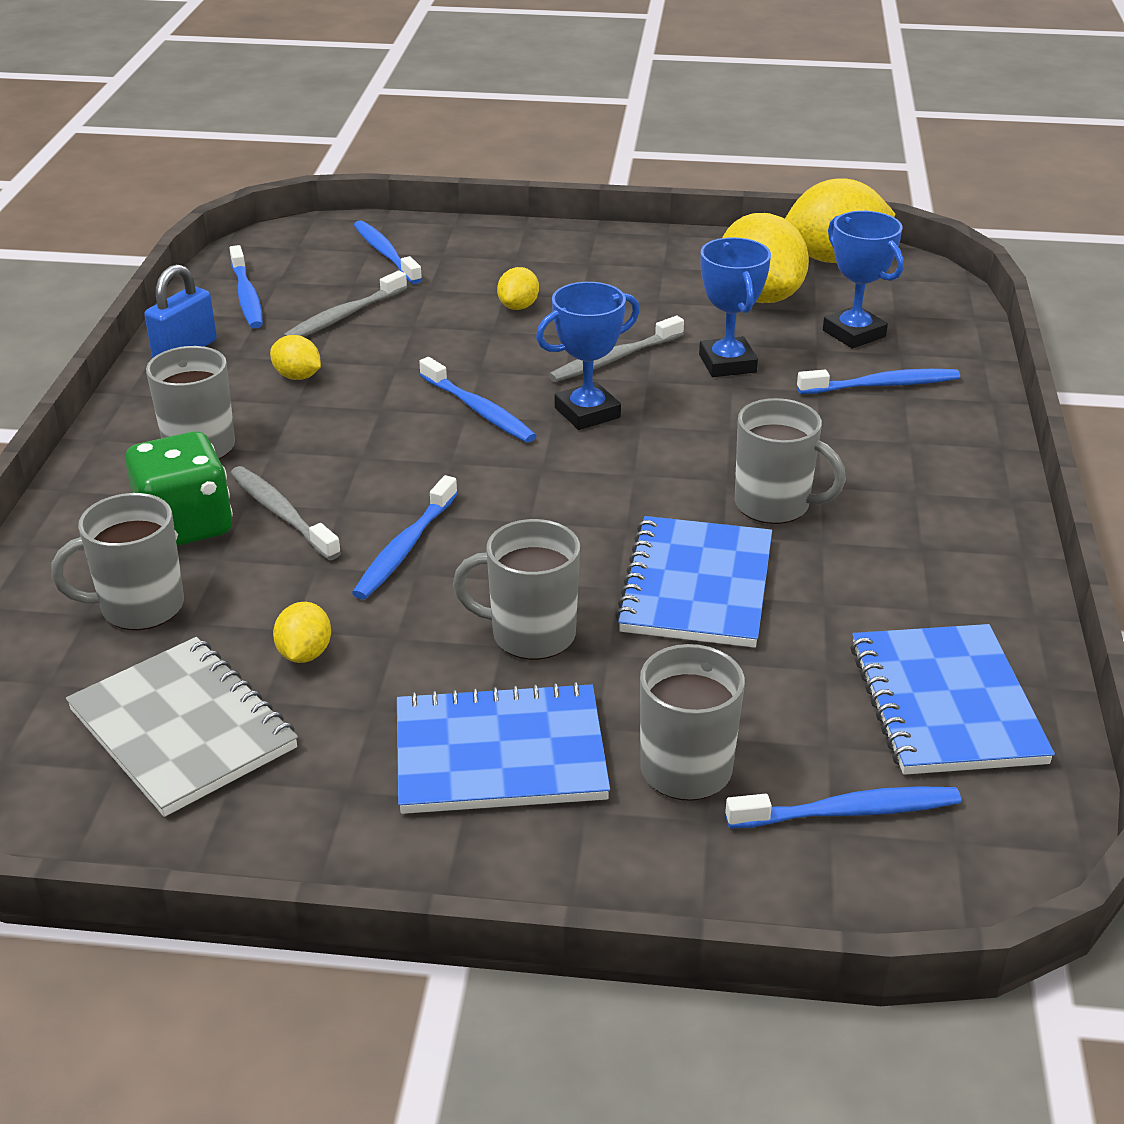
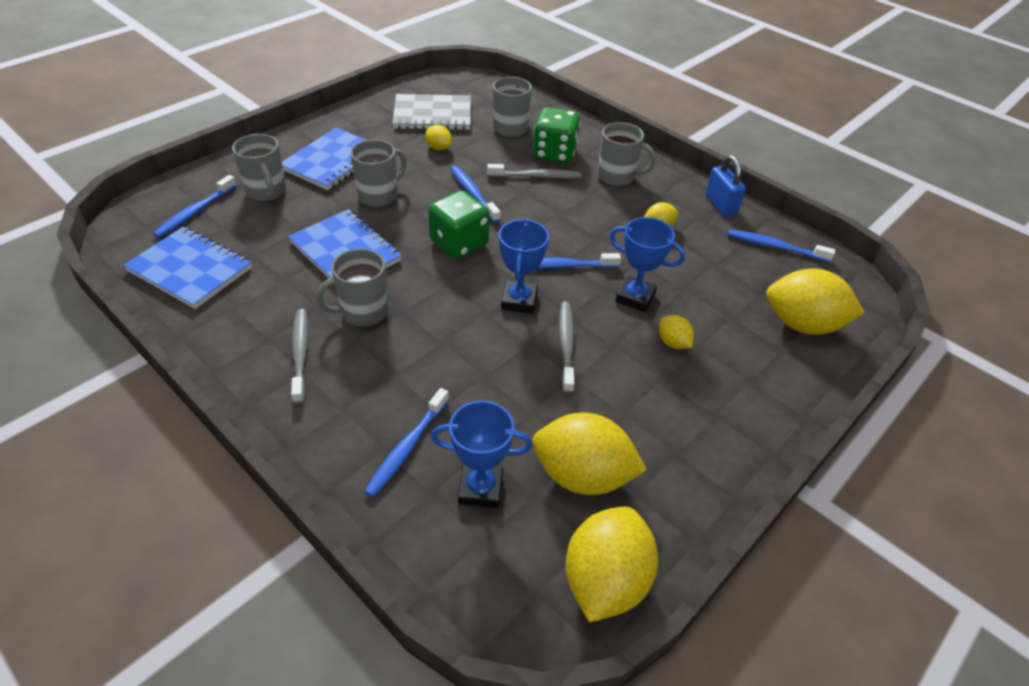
camera: 125 degrees right, 10 degrees up
grey toothbrush [283,271,407,337] -> grey toothbrush moved to [291,309,308,404]
blue toothbrush [354,220,422,284] -> yellow lemon [766,269,864,335]
blue trophy [699,237,771,377] -> blue trophy moved to [610,217,685,312]
none -> green dice [428,190,489,259]

